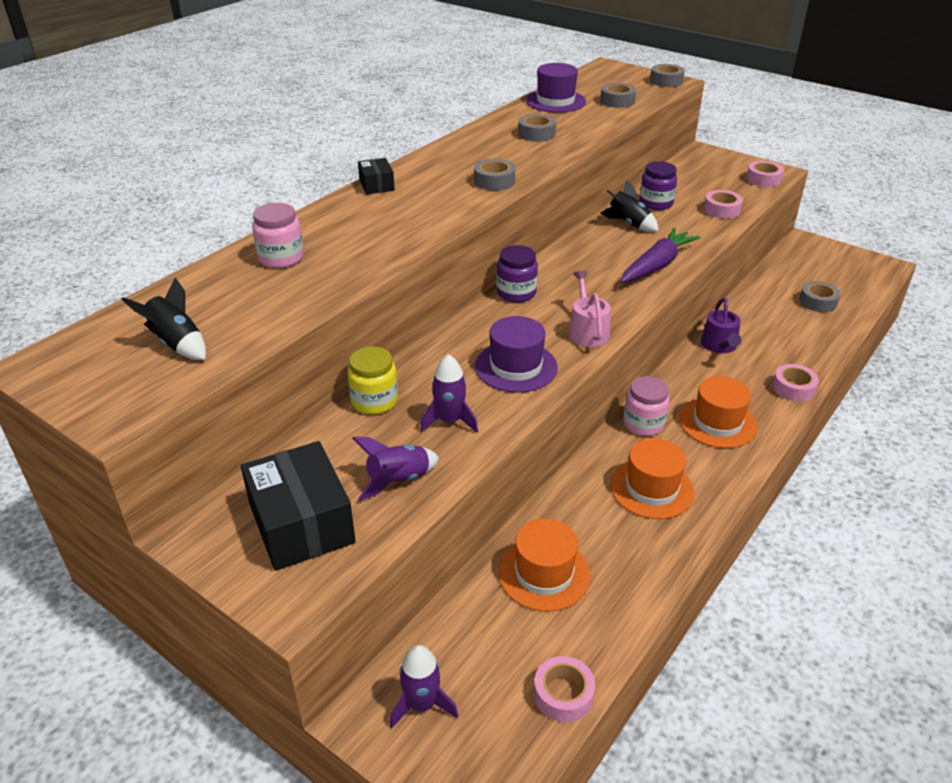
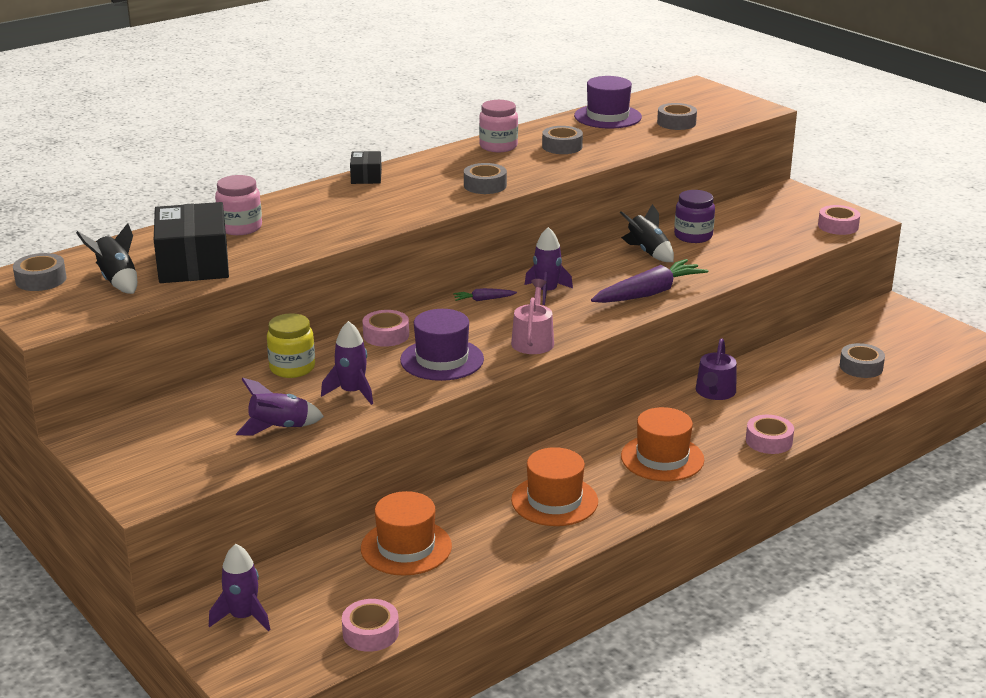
camera: 15 degrees right, 10 degrees down
black box [241,441,356,571] -> black box moved to [154,202,229,283]
purple jar [496,245,538,303] -> purple carrot [453,288,517,301]
pink jar [623,376,669,436] -> pink jar moved to [479,100,518,152]
grey tape [650,64,685,87] -> grey tape moved to [13,253,66,291]
pink tape [704,190,743,219] -> pink tape moved to [362,310,409,347]
none -> purple rocket [524,227,573,305]

